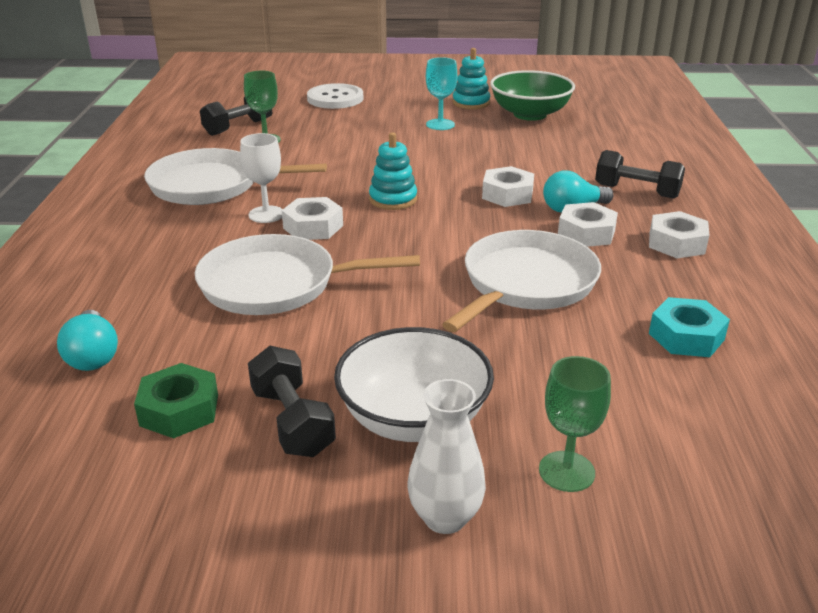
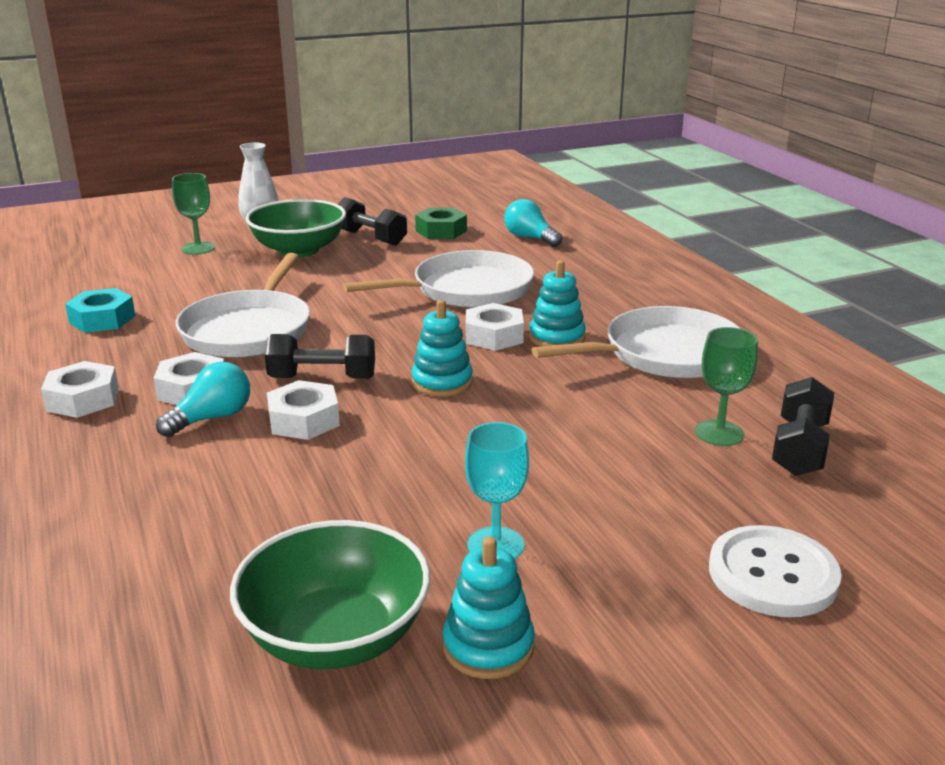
camera: 155 degrees right, 5 degrees down
white goblet [240,133,283,223] -> turquoise stacking toy [529,260,586,347]
white bowl [334,327,494,442] -> green bowl [246,199,346,257]
black dumbbell [595,150,685,199] -> black dumbbell moved to [265,334,375,379]

